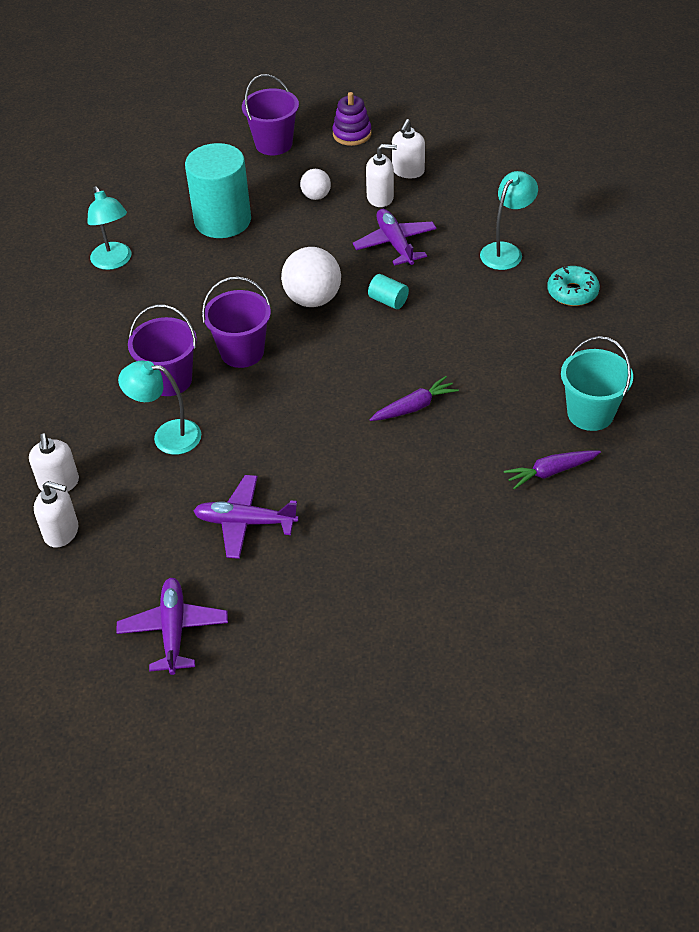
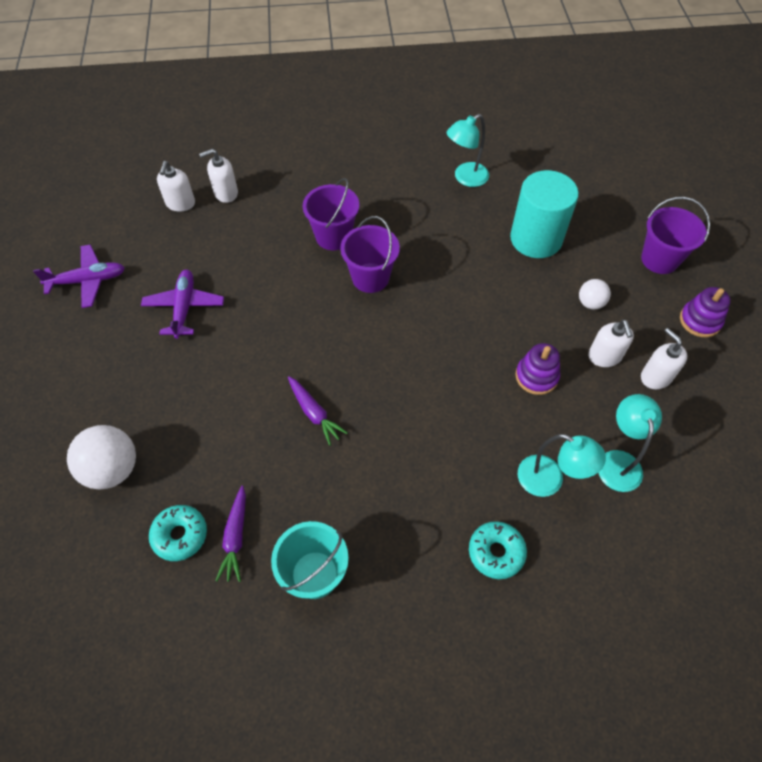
camera: 80 degrees right, 10 degrees up
turquoise lamp [118,361,201,455] -> turquoise lamp moved to [598,394,662,492]
white ball [281,247,341,307] -> white ball moved to [67,425,136,489]
purple plane [353,209,437,266] -> purple stacking toy [515,343,560,395]
turquoise cylinder [368,274,409,309] -> none
white soap dispenser [392,119,425,178] -> white soap dispenser turned 45 degrees clockwise [641,328,687,389]
purple carrot [504,450,601,490] -> purple carrot turned 150 degrees counterclockwise [215,486,246,582]
none -> turquoise donut [149,505,207,561]

